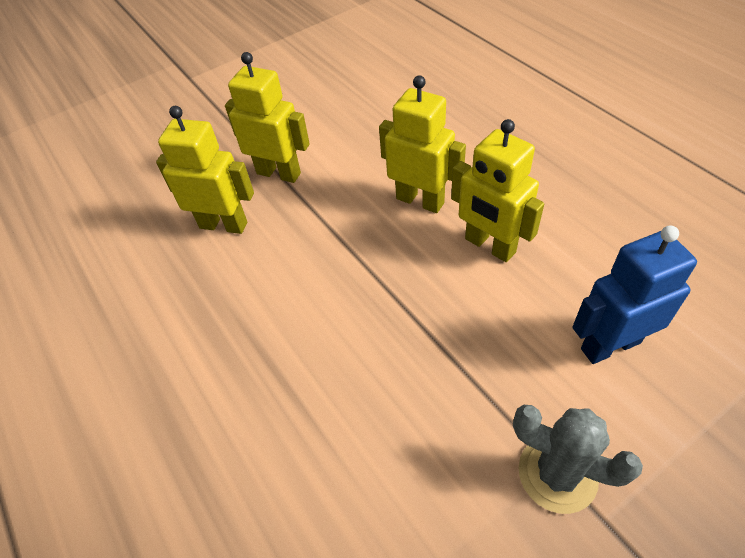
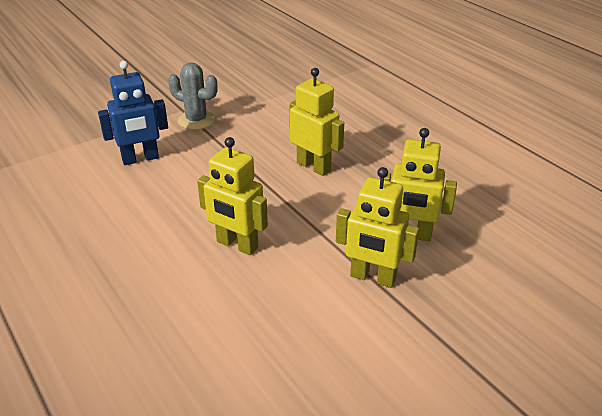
camera: 175 degrees right, 15 degrees down
yellow robot [451,119,544,262] -> yellow robot moved to [289,68,344,176]

